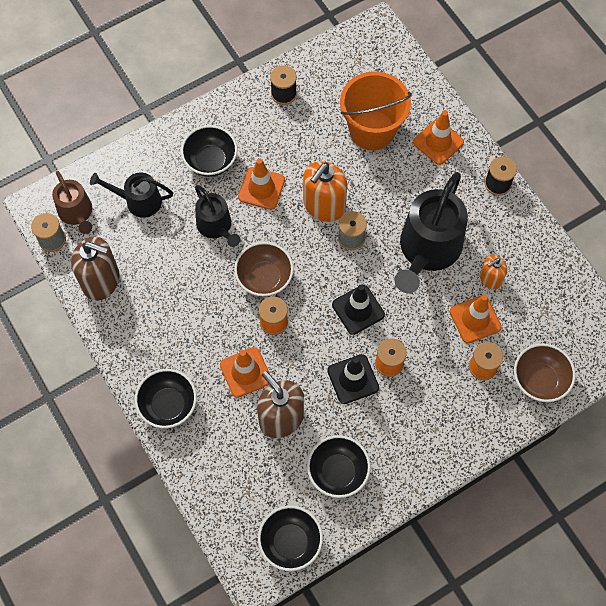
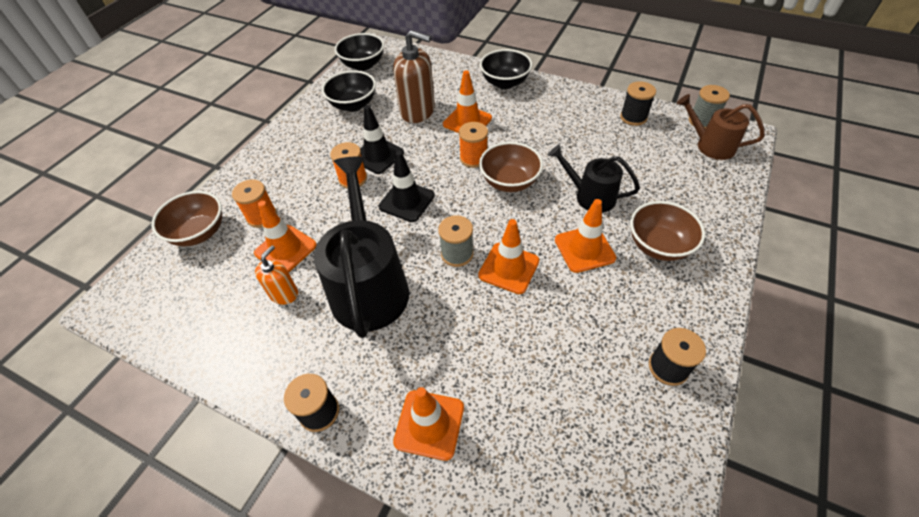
camera: 150 degrees right, 15 degrees down
brown soap dispenser [71,236,120,301] -> black spool [620,81,656,126]
black watering can [90,173,173,218] -> none
black bowl [181,125,237,177] -> brown bowl [630,201,705,261]
orange soap dispenser [303,161,347,222] -> orange traffic cone [478,219,539,294]
orange bucket [340,72,412,150] -> none

